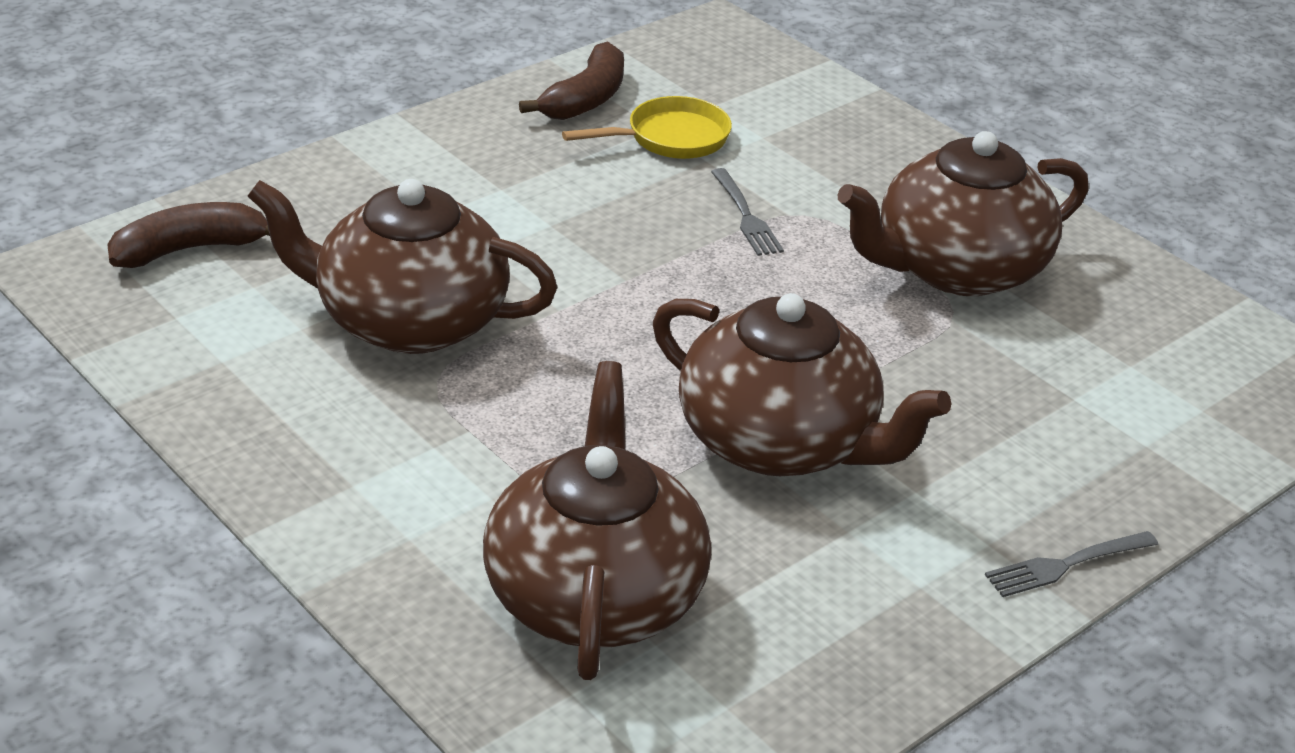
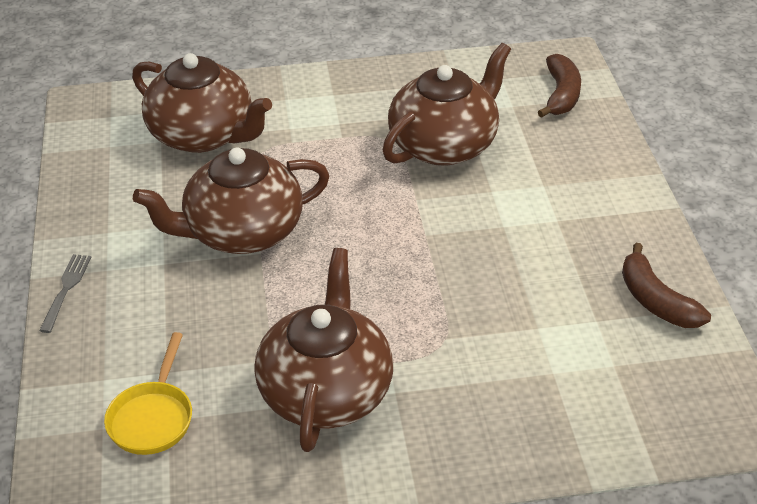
camera: 125 degrees right, 5 degrees up
yellow pan [562,96,732,159] -> yellow pan moved to [104,332,192,455]
grey fork [711,168,784,256] -> none

